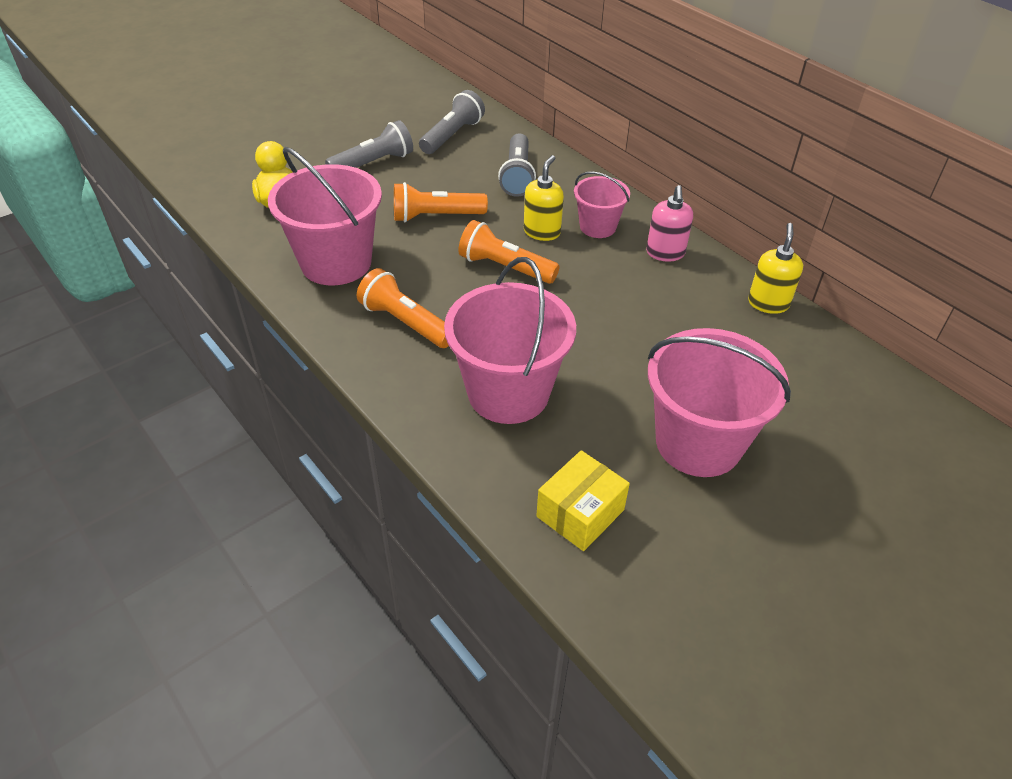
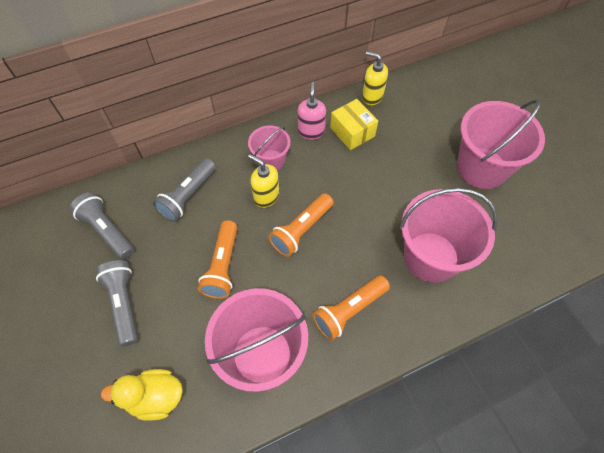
camera: 75 degrees left, 15 degrees up
grey flashlight [498,133,536,197] -> grey flashlight turned 105 degrees clockwise [153,158,216,222]
yellow box [536,450,630,551] -> yellow box moved to [330,99,378,150]
pink soap dispenser [646,185,693,261] -> pink soap dispenser turned 105 degrees counterclockwise [298,82,326,140]

